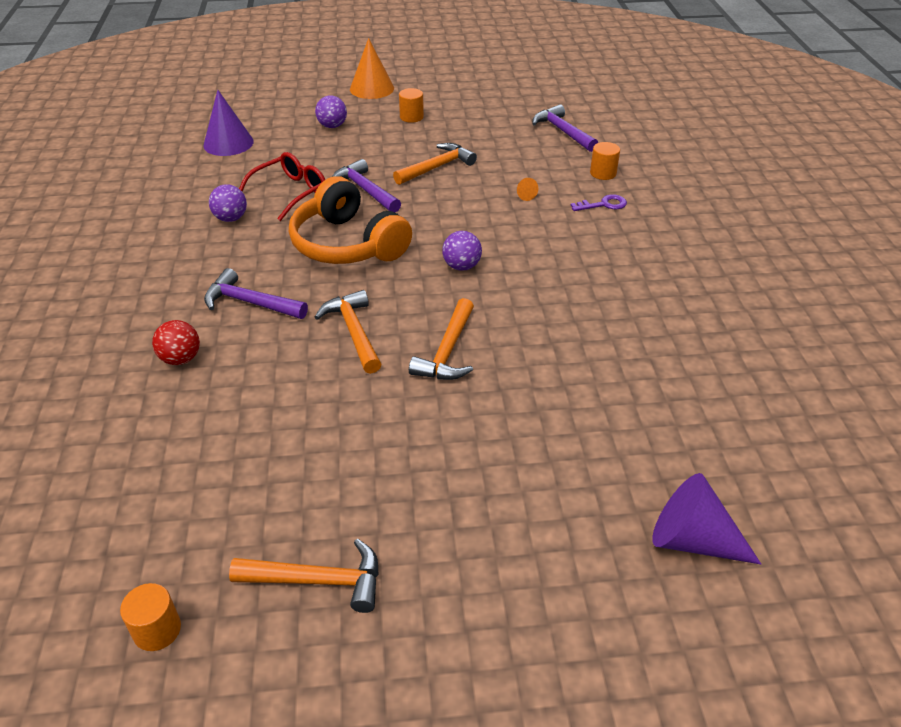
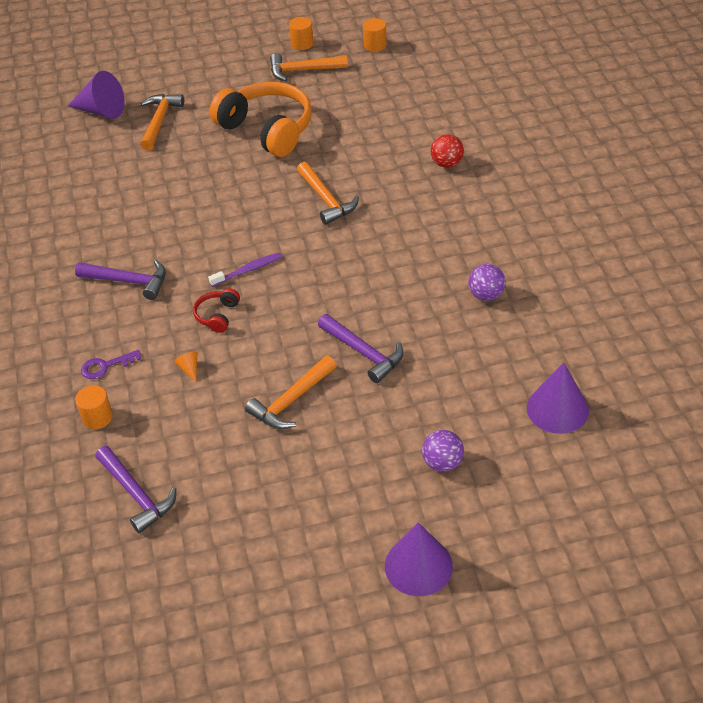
camera: 175 degrees right, 5 degrees up
purple hammer [204,268,308,319] -> purple hammer moved to [75,260,166,300]
red glasses [239,152,325,221] -> none
orange headphones [289,176,412,264] -> orange headphones moved to [210,82,312,157]
orange cone [350,38,394,99] -> purple cone [385,522,453,596]
orange cylinder [399,88,424,123] -> orange cylinder moved to [289,17,314,50]
orange hammer [409,298,474,380] -> orange hammer moved to [141,94,184,151]
purple ball [442,231,482,271] -> purple toothbrush [208,252,282,287]
none -> red headphones [193,288,240,333]

